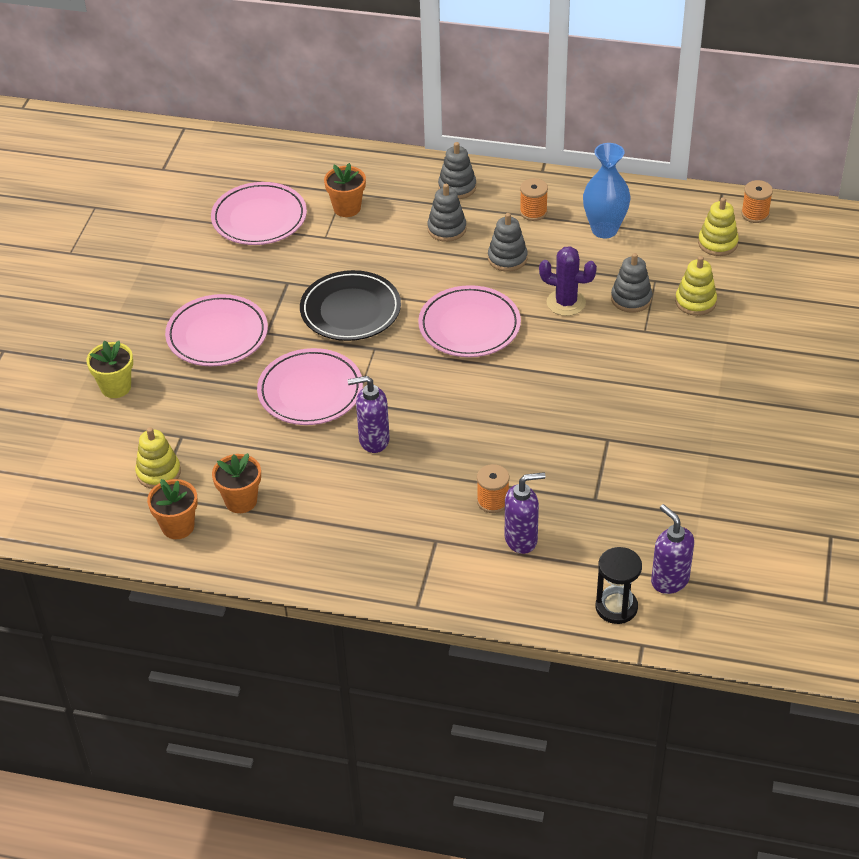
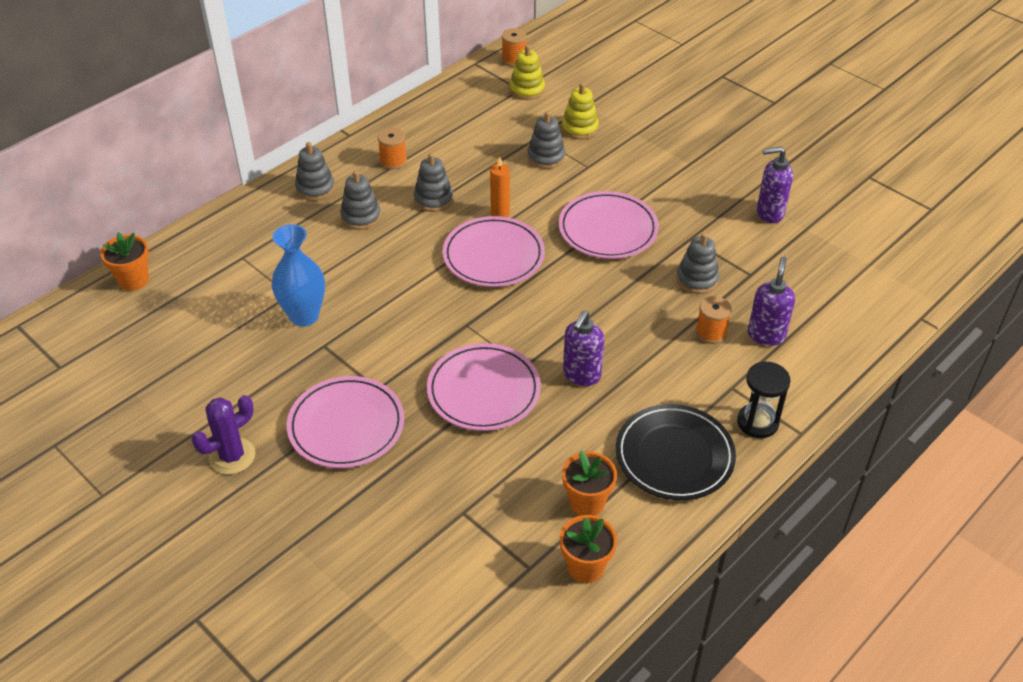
camera: 60 degrees left, 0 degrees up
yellow flower pot [86,340,133,398] -> none
yellow stacking toy [135,427,181,489] -> none
pink plate [211,182,307,245] -> pink plate moved to [559,191,659,259]
black plate [300,270,401,341] -> black plate moved to [616,404,736,500]
orange flower pot [324,163,366,217] -> orange flower pot moved to [100,232,149,291]
purple cactus [539,246,597,316] -> purple cactus moved to [192,395,255,474]
blue vase [583,143,630,238] -> blue vase moved to [272,224,325,327]
black hourglass [596,547,642,624] -> black hourglass moved to [737,362,791,438]
purple soap dispenser [651,504,694,594] -> purple soap dispenser moved to [757,147,793,223]
none -> orange candle [490,157,510,217]
none -> grey stacking toy [676,233,719,294]

